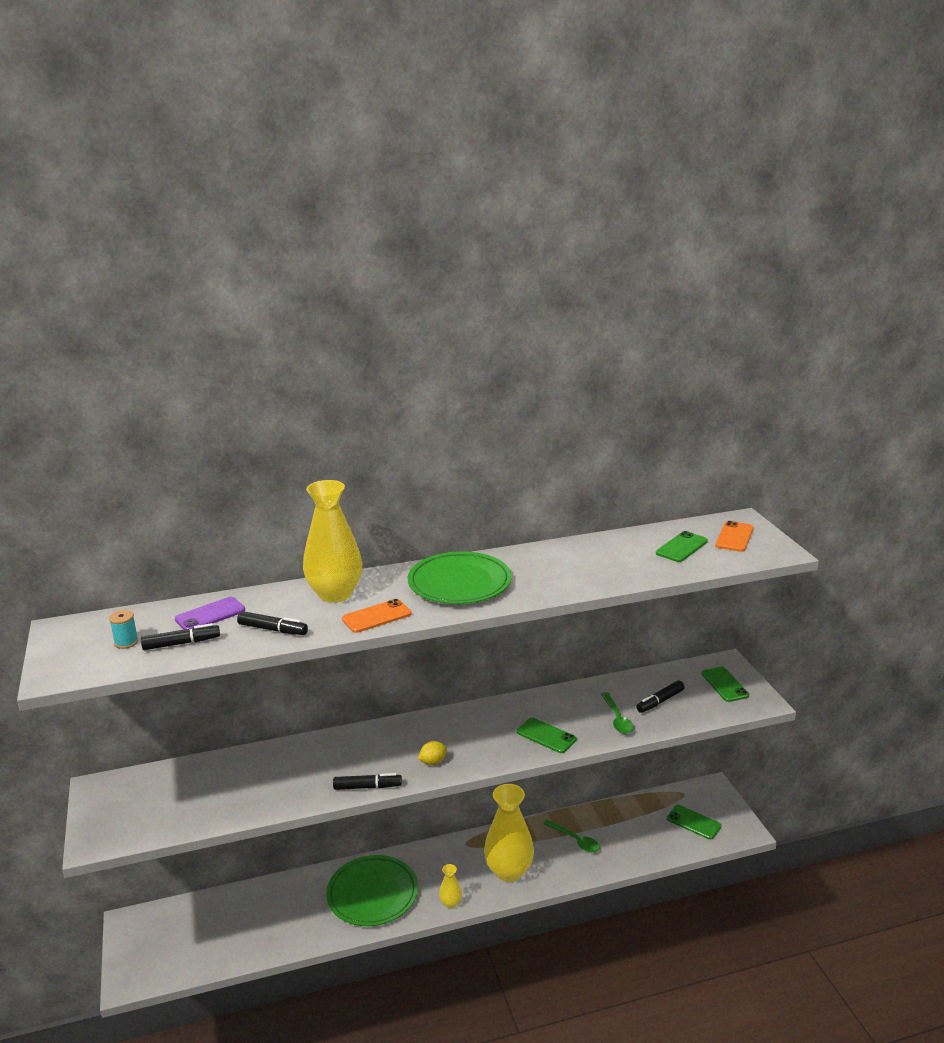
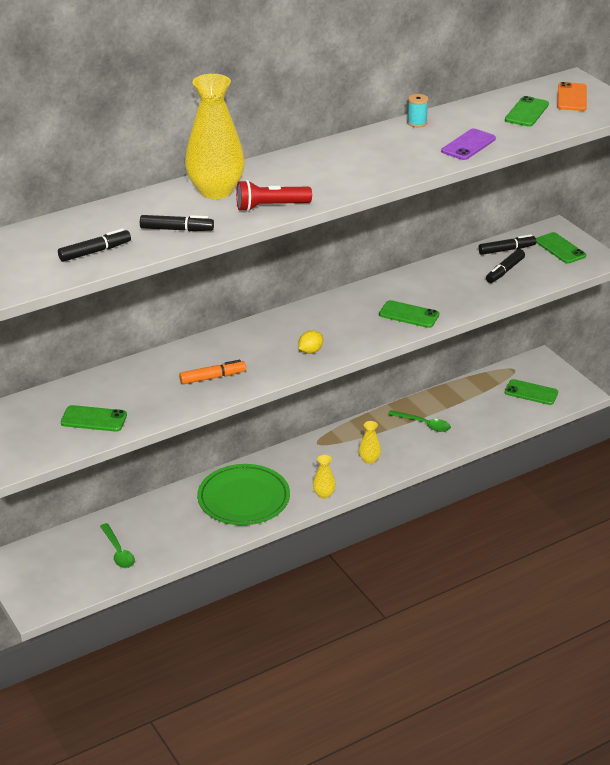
camera: 15 degrees left, 10 degrees up
turquoise spool [109,610,139,649] -> turquoise spool moved to [407,94,429,127]
purple phone [175,597,245,630] -> purple phone moved to [441,128,496,160]
black marker [333,773,402,790] -> black marker moved to [478,234,536,255]
orange phone [342,599,411,633] -> red flashlight [236,180,312,212]
green plate [408,551,512,604] -> none
yellow vase [484,784,534,882] -> yellow vase [359,421,381,464], size x0.44
green spoon [601,692,634,734] -> green spoon moved to [100,523,135,568]
none -> green phone [61,405,127,432]
none -> orange marker [179,360,246,384]

